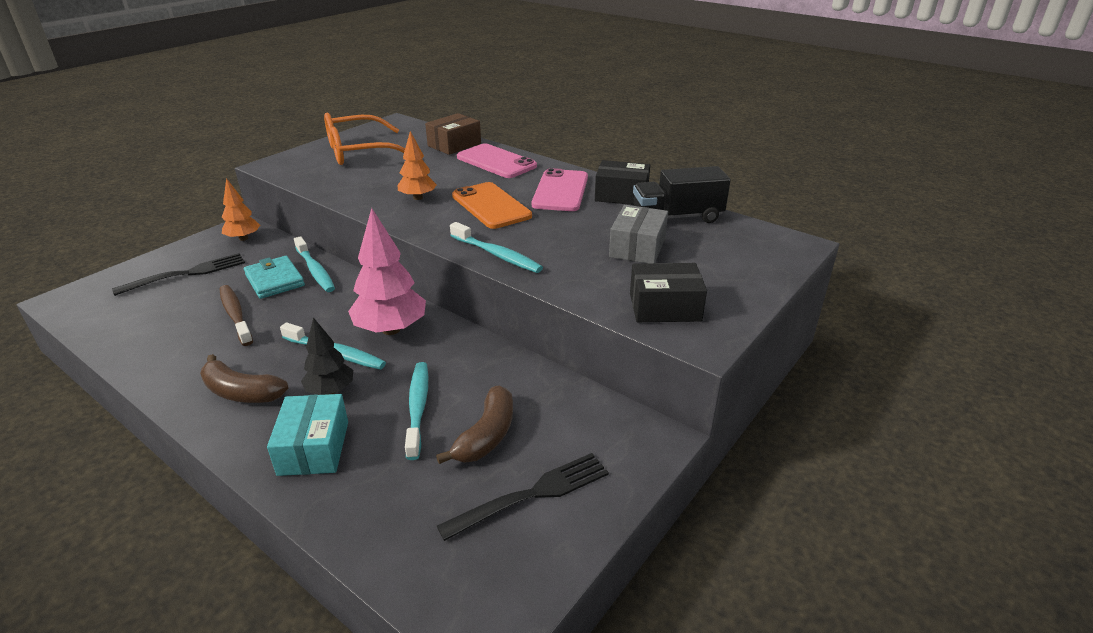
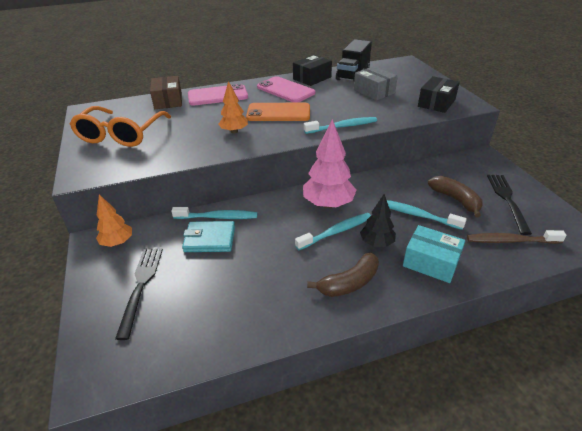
camera: 55 degrees left, 5 degrees up
brown toothbrush [220,285,253,346] -> brown toothbrush moved to [467,230,567,244]

